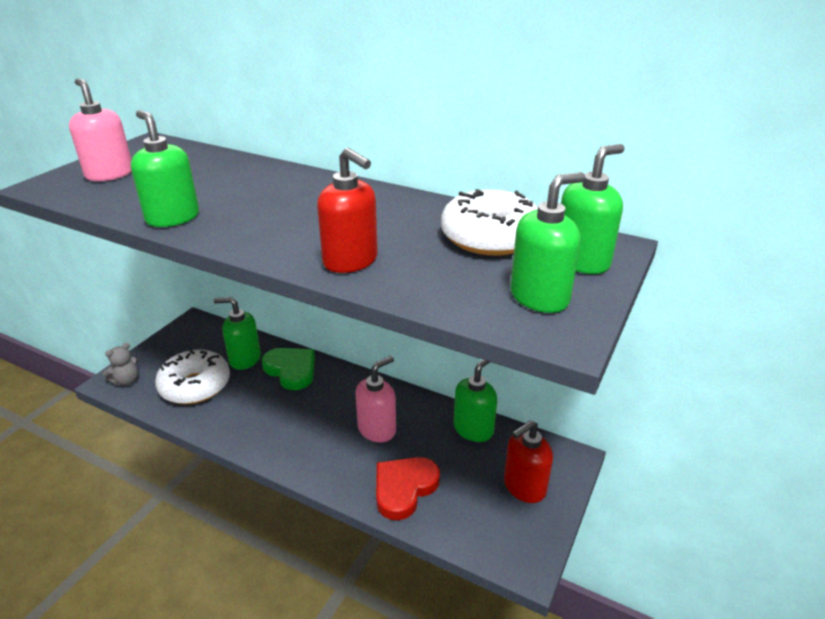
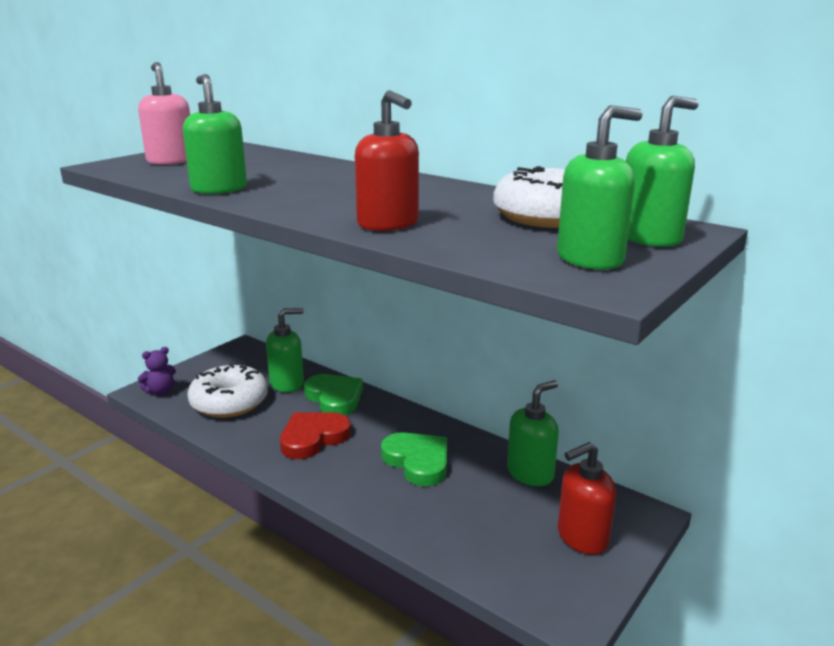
camera: 10 degrees right, 10 degrees down
grey teddy bear [103,343,138,386] -> purple teddy bear [138,347,176,395]
green soap dispenser [214,297,261,370] -> green soap dispenser turned 135 degrees clockwise [266,308,304,392]
pink soap dispenser [355,356,396,443] -> green heart [381,432,447,486]
red heart [376,457,440,520] -> red heart moved to [280,412,351,459]

